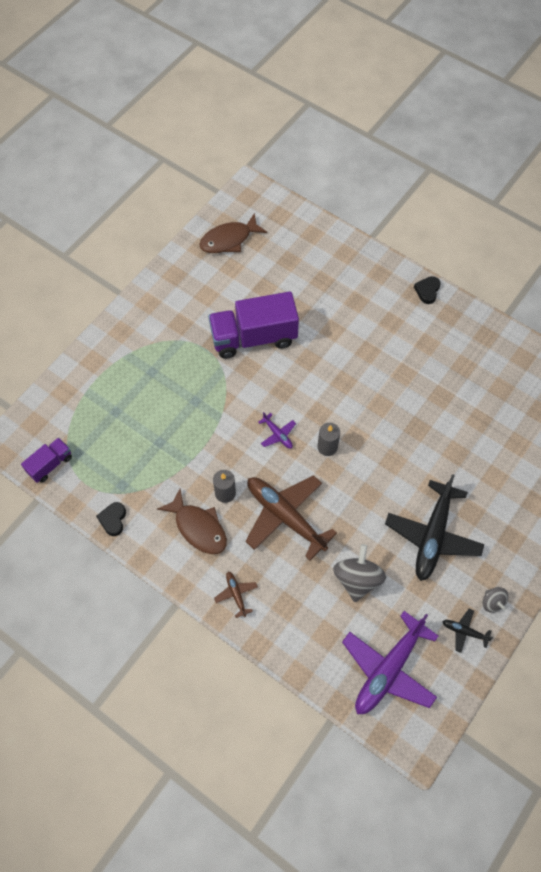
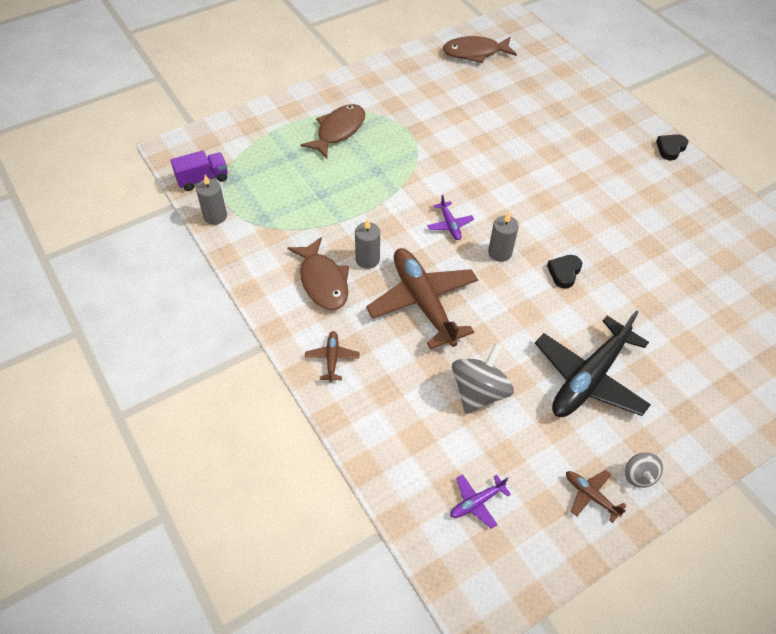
camera: 20 degrees right, 10 degrees down
black heart [96,502,126,536] -> black heart moved to [547,255,582,289]
purple truck [208,291,299,359] -> none
purple plane [342,611,438,714] -> purple plane [450,474,511,529], size x0.44
black plane [442,609,493,653] -> brown plane [566,470,627,523]
none -> grey candle [196,175,227,225]
none -> brown fish [301,104,365,158]

